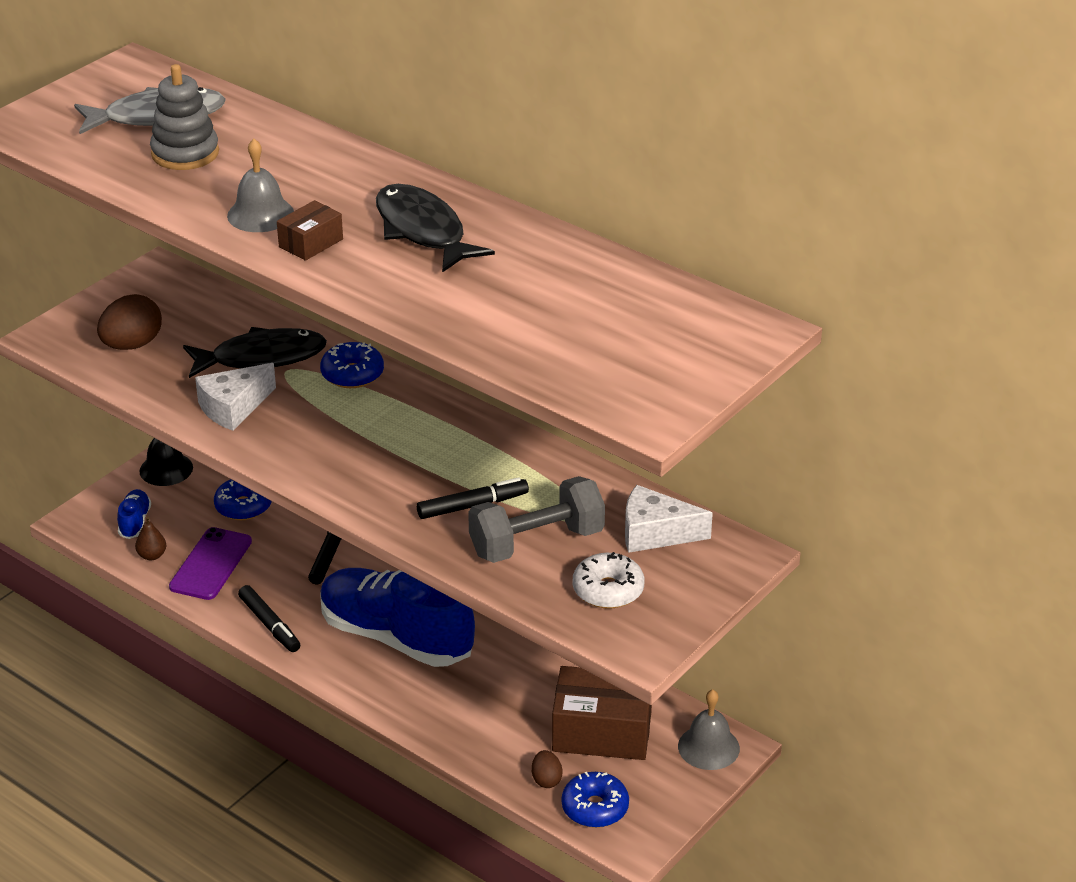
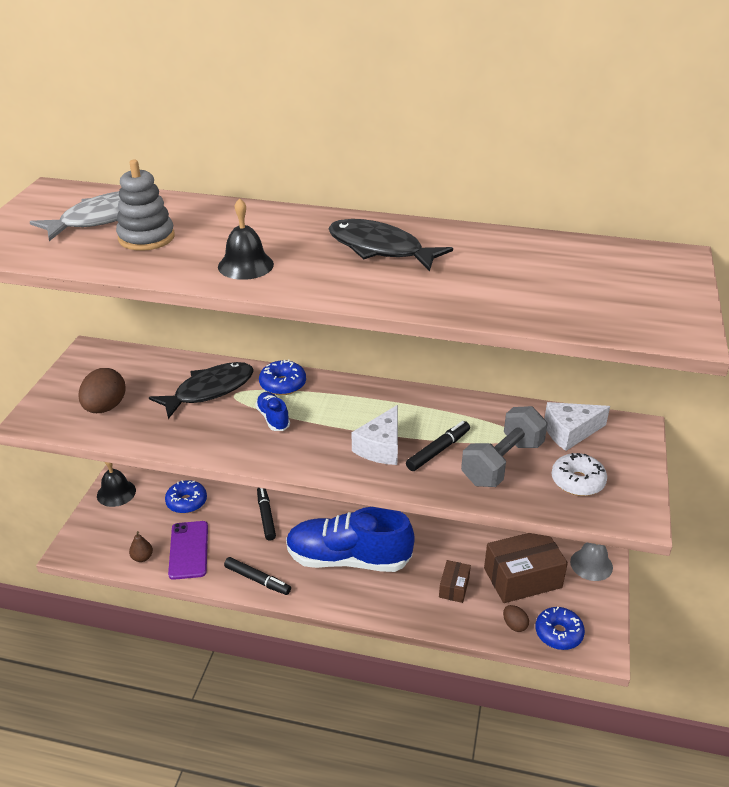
camera: 25 degrees left, 0 degrees up
blue shoe [117,489,151,539] -> blue shoe moved to [255,392,290,431]
white cheese [195,363,276,431] -> white cheese moved to [352,405,398,465]
grey bell [227,139,294,232] -> black bell [218,198,274,280]
brown box [277,200,343,261] -> brown box moved to [439,560,471,603]

